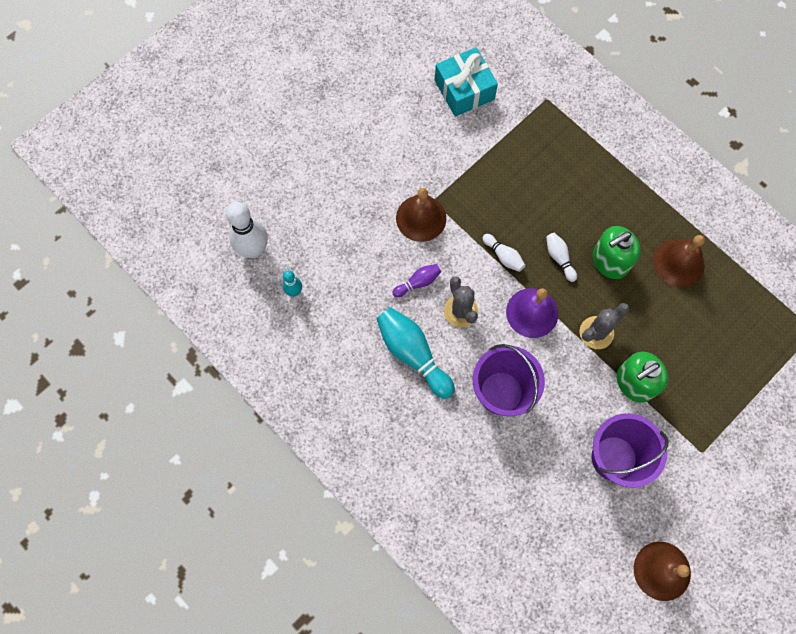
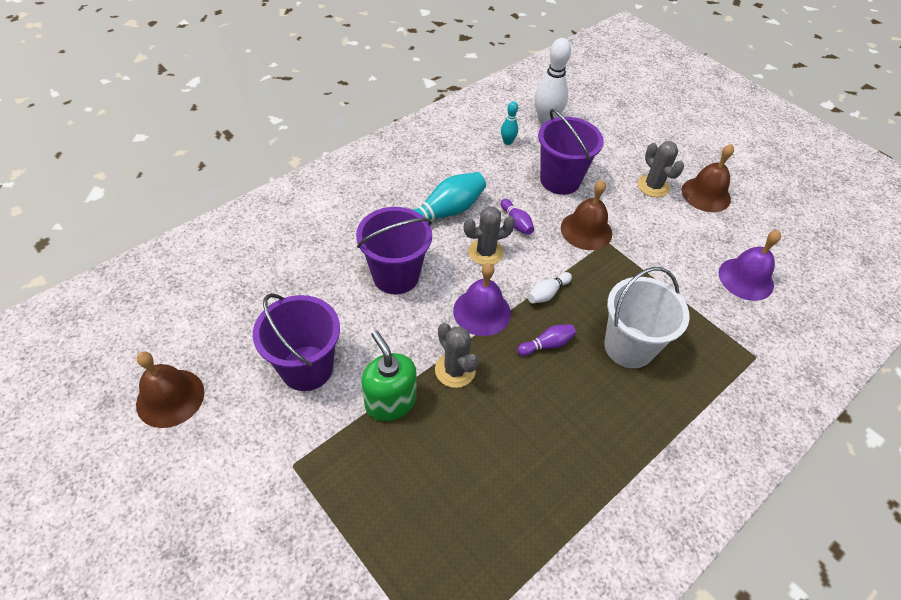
camera: 90 degrees right, 20 degrees down
turquoise gift [435,47,498,117] -> purple bell [719,230,781,301]
white bowling pin [546,232,577,282] -> purple bowling pin [517,324,576,356]
green soap dispenser [593,226,640,279] -> none
brown bell [653,235,705,287] -> brown bell moved to [681,144,734,212]
none -> purple bucket [538,109,604,195]
none -> white bucket [604,267,690,368]
none -> grey cactus [638,141,684,197]

